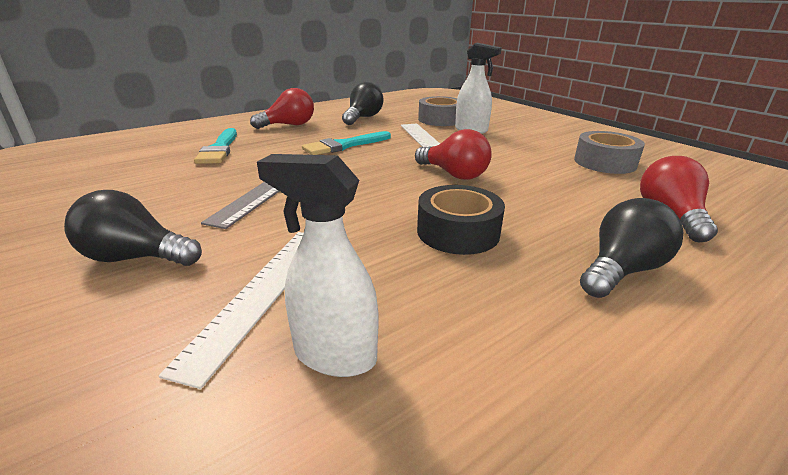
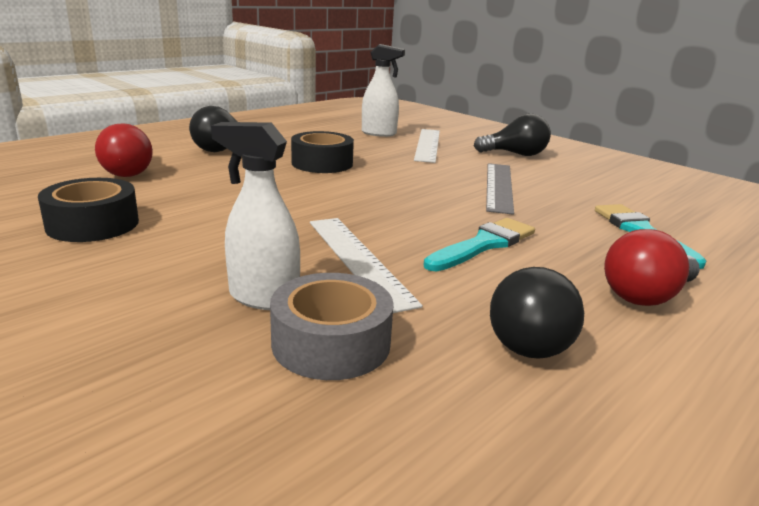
camera: 170 degrees right, 5 degrees down
red light bulb [415,129,492,180] -> none
grey tape [574,131,645,174] -> black tape [38,178,139,242]

